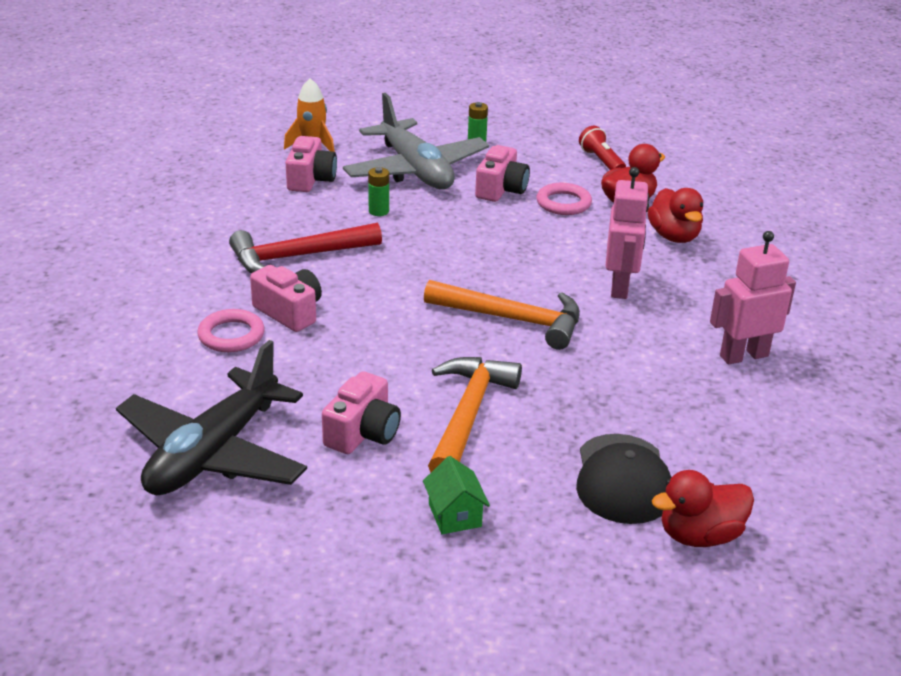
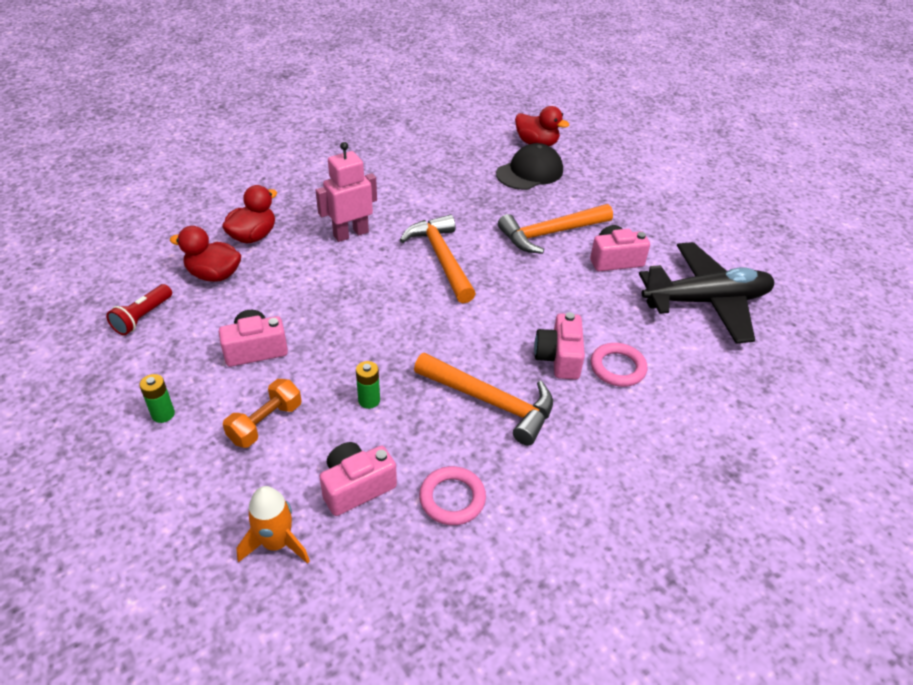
camera: 130 degrees left, 10 degrees up
red hammer [229,223,382,274] -> orange hammer [414,353,553,446]
grey plane [343,93,489,189] -> orange dumbbell [223,379,302,448]
green house [423,456,490,534] -> none
pink ring [537,183,592,215] -> pink ring moved to [419,466,486,525]
pink robot [710,231,796,364] -> none

